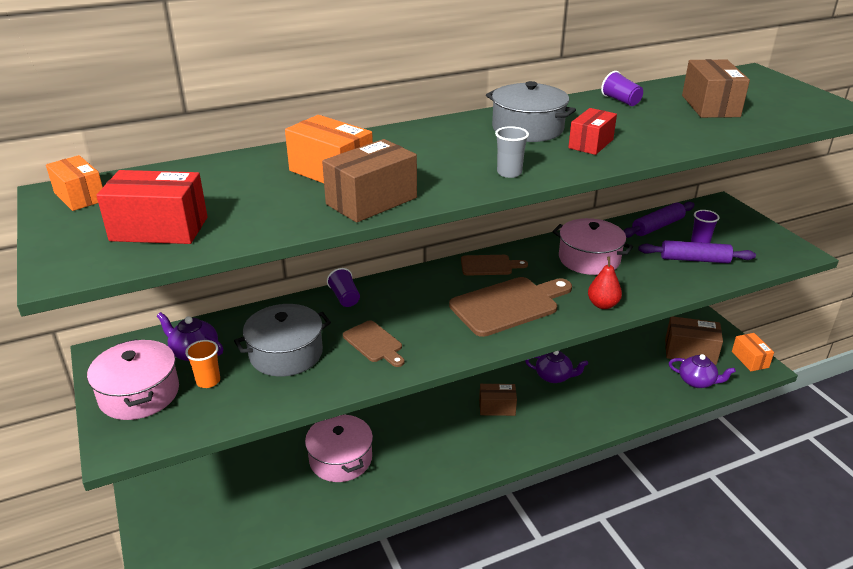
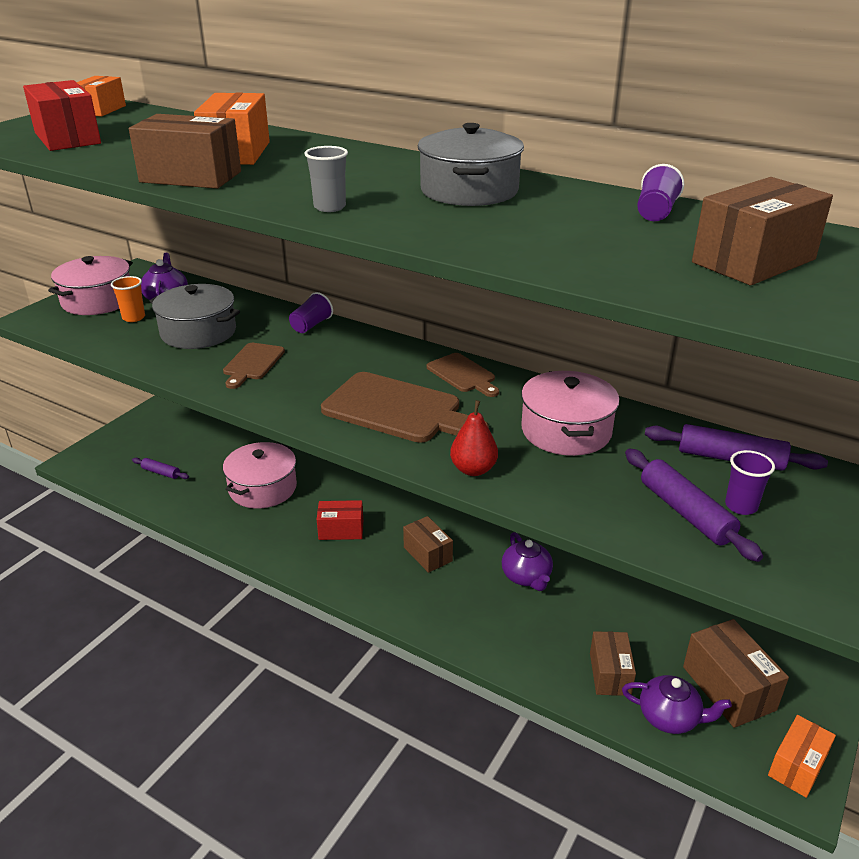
camera: 55 degrees right, 0 degrees up
red box [568,108,617,155] -> red box moved to [317,500,363,540]
purple teapot [669,354,736,388] -> purple teapot turned 60 degrees counterclockwise [622,675,732,734]
none -> purple rolling pin [132,458,189,479]
none -> brown box [590,631,636,696]

